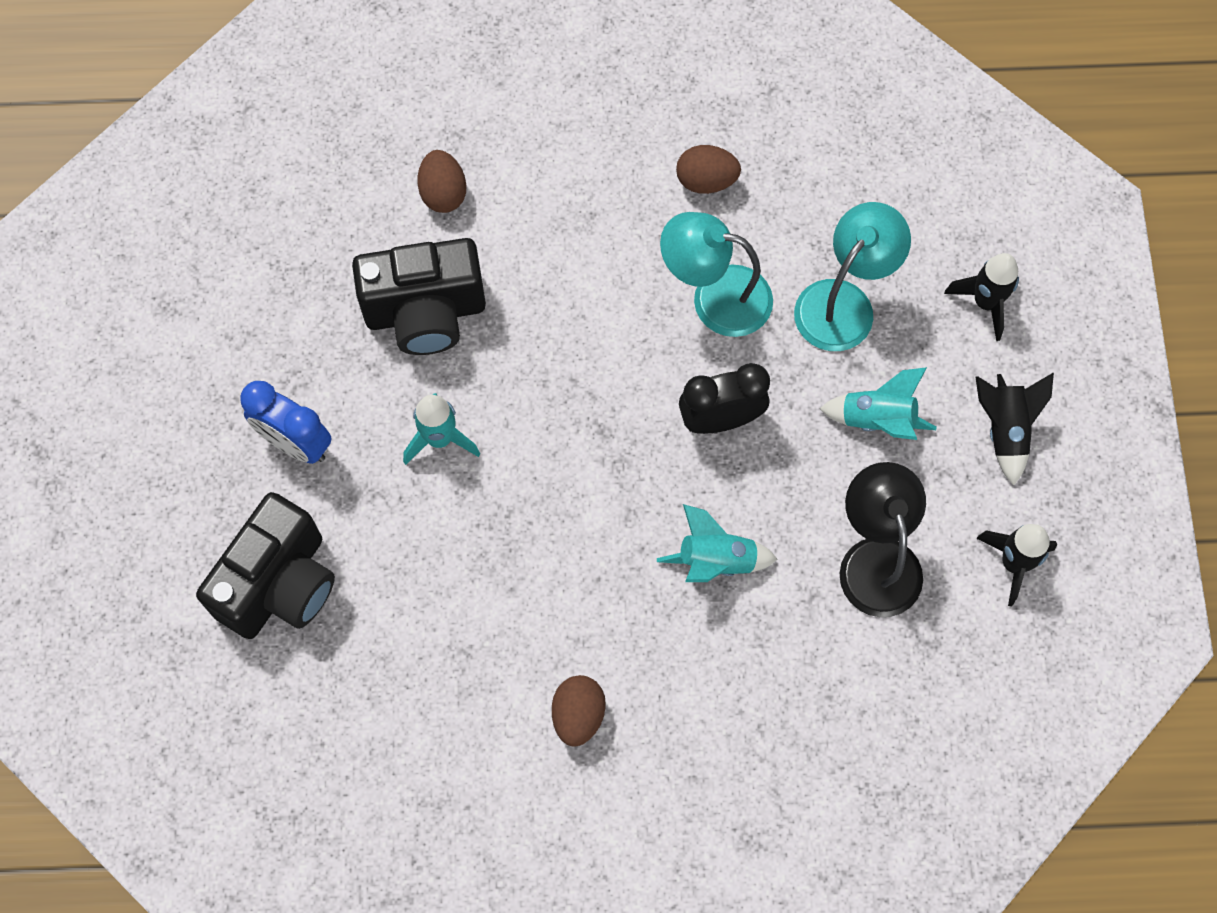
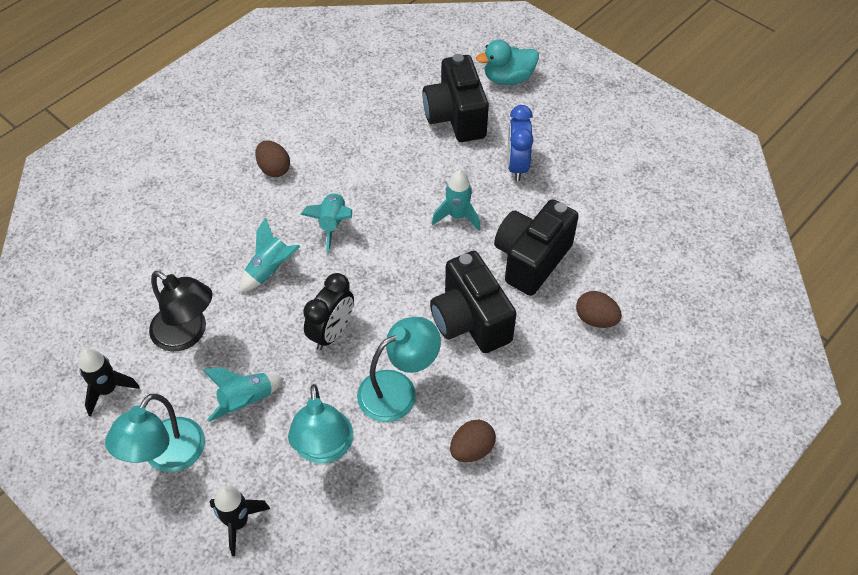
camera: 135 degrees right, 15 degrees down
blue clock [240,381,332,464] -> blue clock turned 75 degrees counterclockwise [507,105,534,181]
black rocket [976,373,1054,485] -> turquoise lamp [105,394,205,472]
none -> turquoise rocket [301,192,352,253]
none -> black camera [430,251,517,353]
none -> turquoise duck [476,40,539,85]

